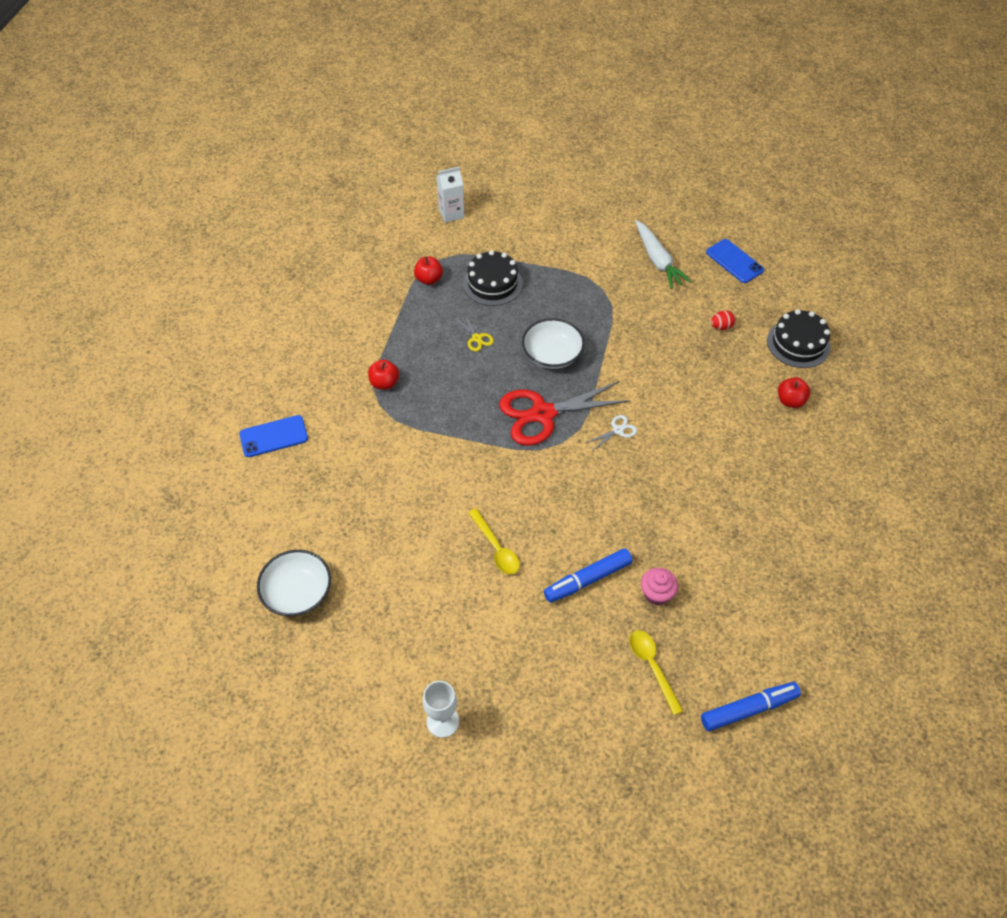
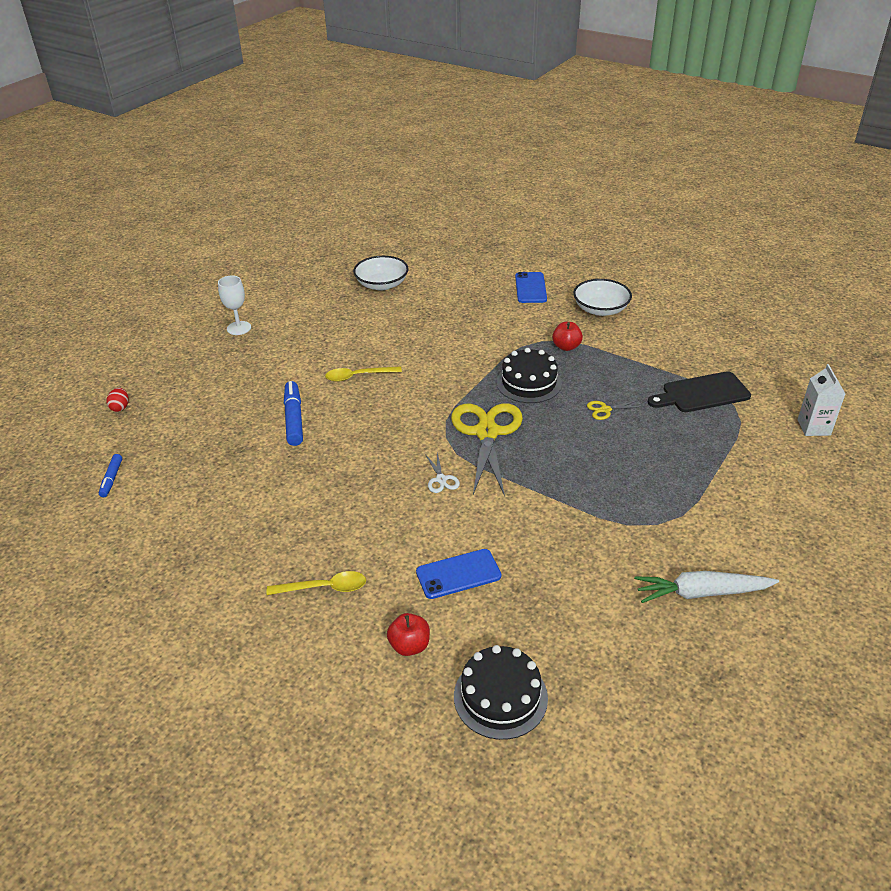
camera: 110 degrees right, 15 degrees down
red apple [414,257,443,285] -> black cutting board [648,371,751,412]
black cake [463,250,523,306] -> black cake moved to [497,348,562,403]
red scissors [499,381,630,445] -> yellow scissors [451,403,523,496]
white bowl [522,318,585,369] -> white bowl moved to [573,279,632,316]
yellow spoon [629,630,683,715] -> yellow spoon moved to [266,571,366,595]
pink cupcake [641,568,678,605] -> none
blue marker [701,682,801,732] -> blue marker [99,454,122,497], size x0.58
blue phone [706,239,764,283] -> blue phone moved to [416,549,501,599]
red egg [711,311,735,330] -> red egg moved to [106,388,129,412]

